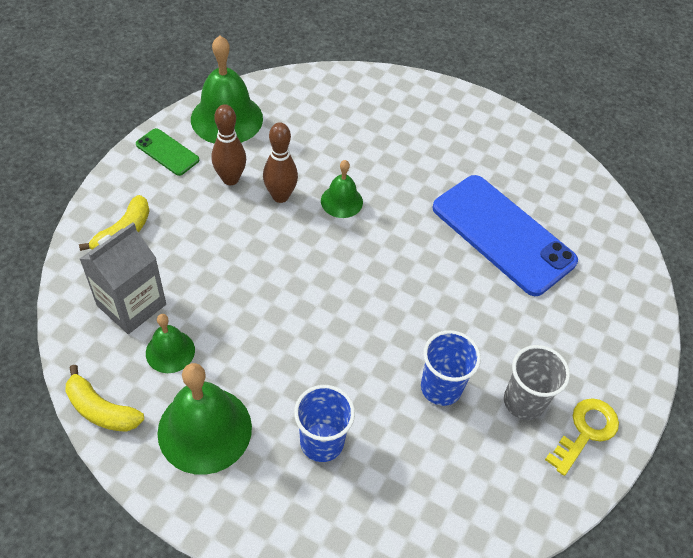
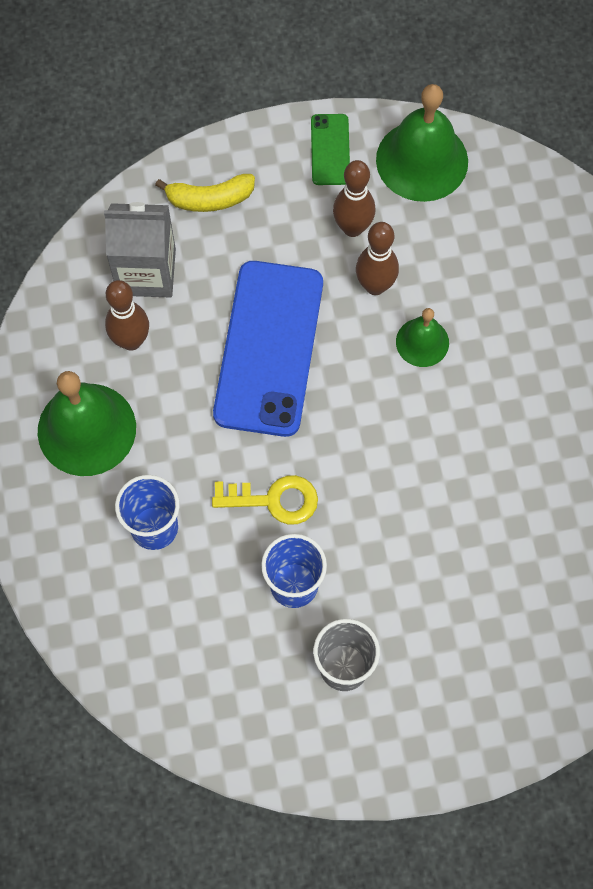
camera: 55 degrees right, 15 degrees up
yellow banana [65,365,144,432] -> none
green bell [146,314,195,373] -> brown bowling pin [105,280,149,351]
blue phone [432,175,578,296] -> blue phone moved to [213,261,323,437]
yellow key [545,398,619,476] -> yellow key moved to [212,475,318,525]

